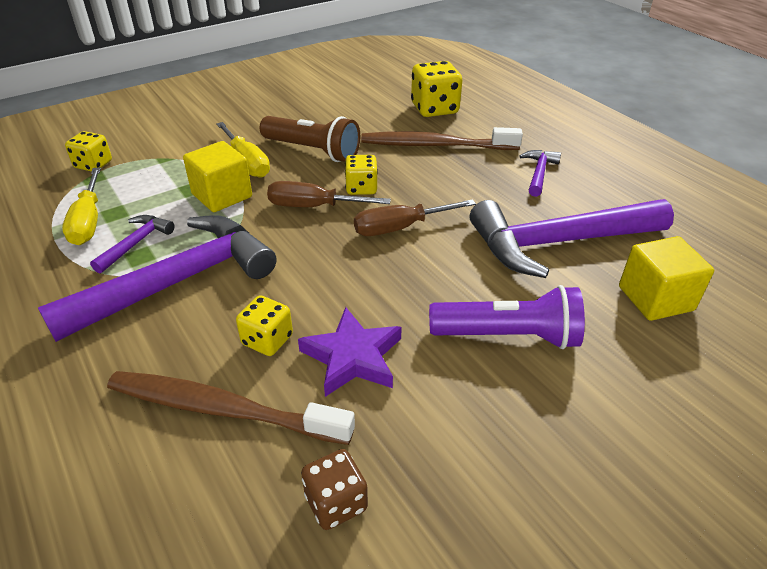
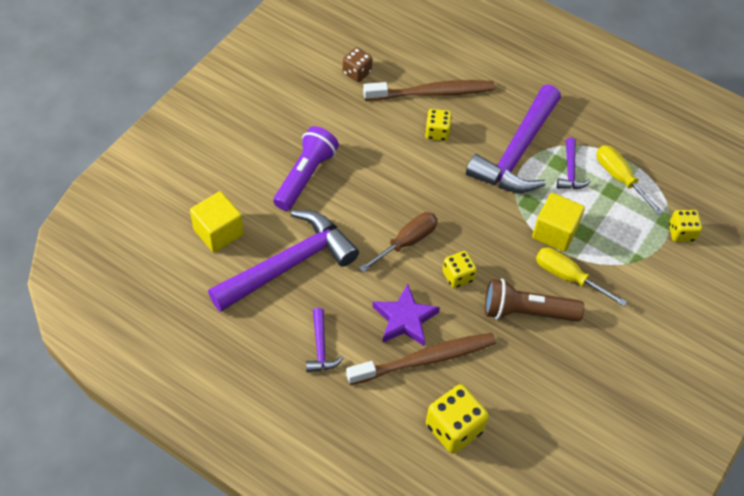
camera: 155 degrees right, 15 degrees up
brown screwdriver [267,181,391,207] -> none
purple star [298,307,402,397] -> purple star moved to [373,284,440,346]
purple flashlight [429,285,585,349] -> purple flashlight turned 135 degrees clockwise [273,126,339,211]

